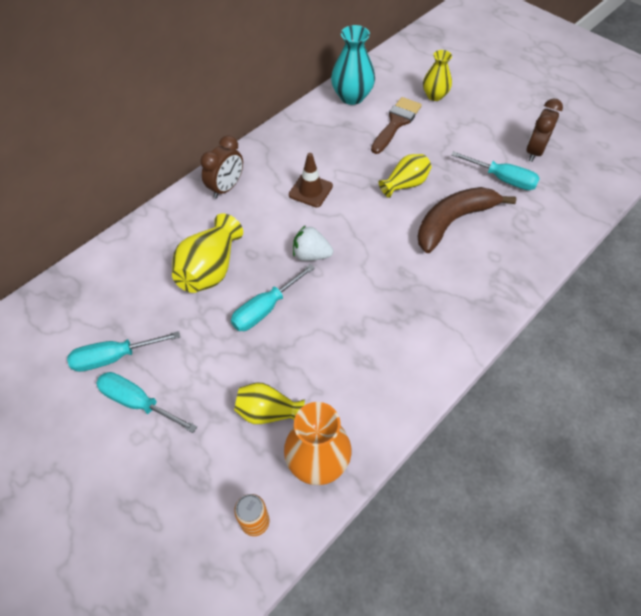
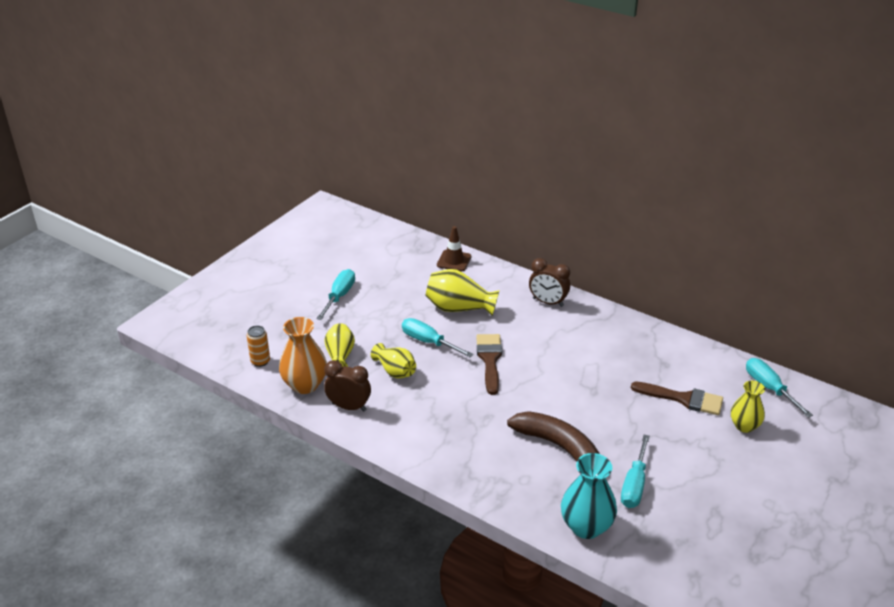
camera: 80 degrees right, 20 degrees down
turquoise screwdriver [67,331,180,372] -> turquoise screwdriver moved to [746,358,813,418]
brown traffic cone [289,153,333,207] -> brown traffic cone moved to [437,226,471,271]
white strawberry [293,225,333,261] -> brown brush [476,334,502,395]
turquoise vase [331,25,375,105] -> turquoise vase moved to [561,453,617,539]
yellow vase [379,154,431,198] -> yellow vase moved to [371,343,416,379]
brown clock [526,99,563,162] -> brown clock moved to [324,360,371,411]

